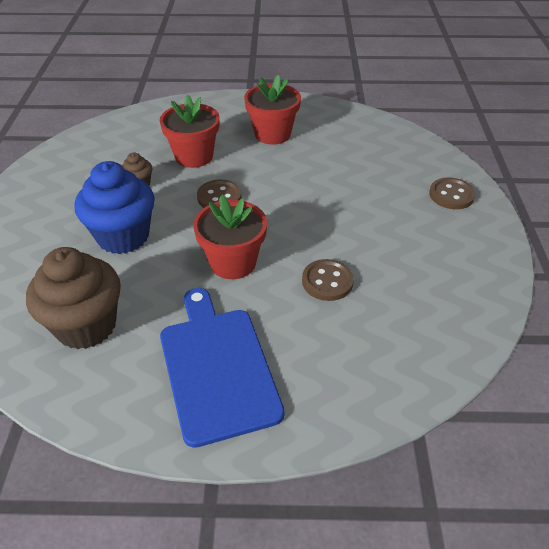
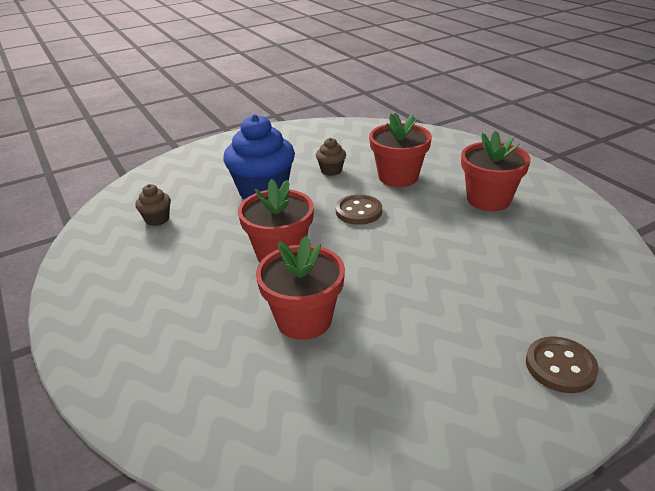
camera: 60 degrees right, 10 degrees down
brown cupcake [26,247,121,349] -> brown cupcake [135,184,171,226], size x0.46
blue cutting board [160,288,285,448] -> none
brown button [302,259,354,301] -> red flower pot [256,236,345,340]

